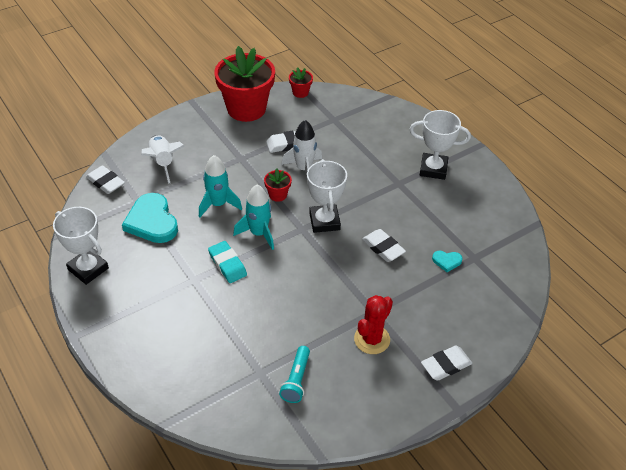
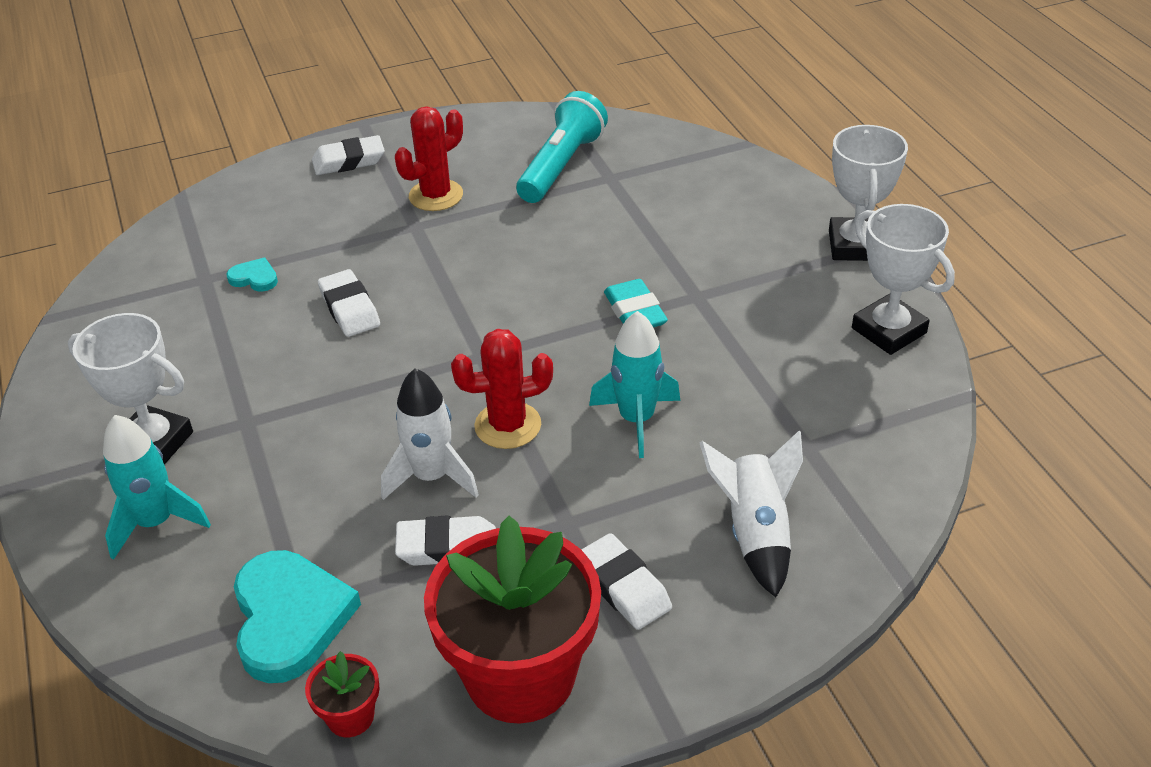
camera: 165 degrees left, 5 degrees down
white eraser [86,166,125,194] -> white eraser moved to [581,533,672,630]
turquoise heart [122,193,178,243] -> turquoise heart moved to [234,550,361,683]
turquoise rocket [233,185,274,250] -> turquoise rocket moved to [103,415,211,560]
red flower pot [264,168,292,202] -> red cactus [451,329,553,449]
turquoise flashlight [279,346,310,403] -> turquoise flashlight [516,91,608,203], size x1.59
white trophy [307,159,347,233] -> white trophy moved to [829,125,908,261]

